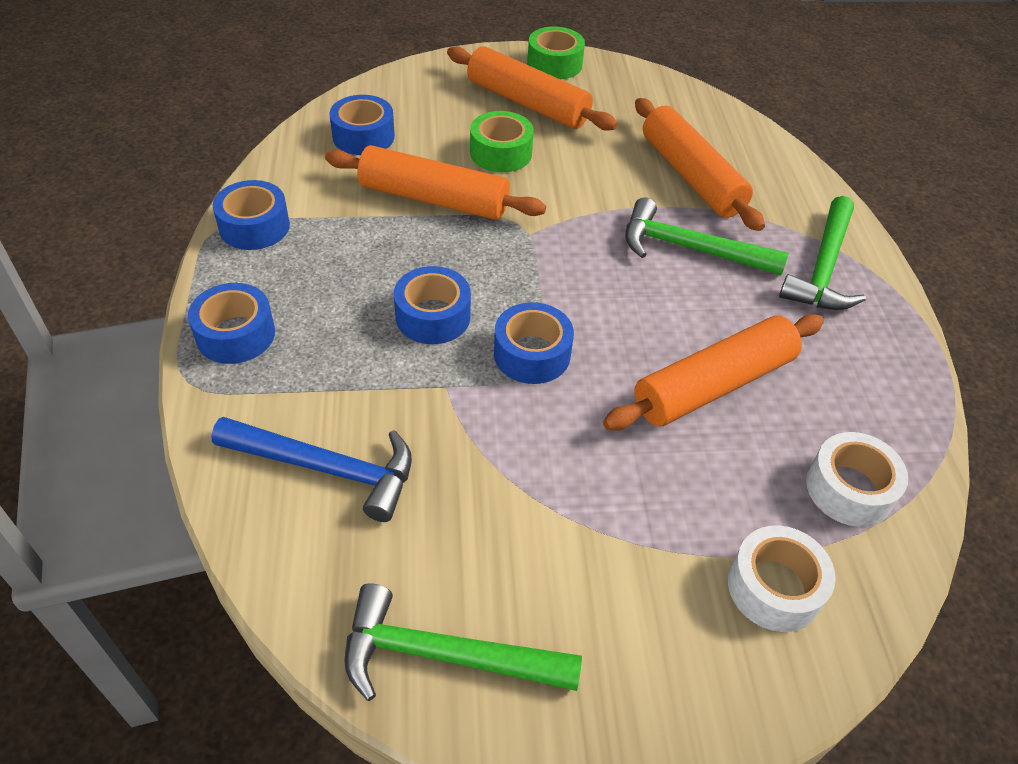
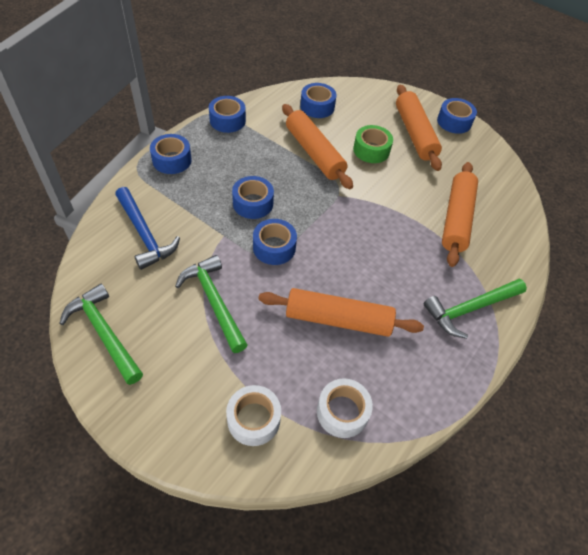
camera: 40 degrees right, 5 degrees up
green tape [527,26,585,79] -> blue tape [437,98,477,134]
green hammer [625,197,789,275] -> green hammer moved to [175,255,247,353]

